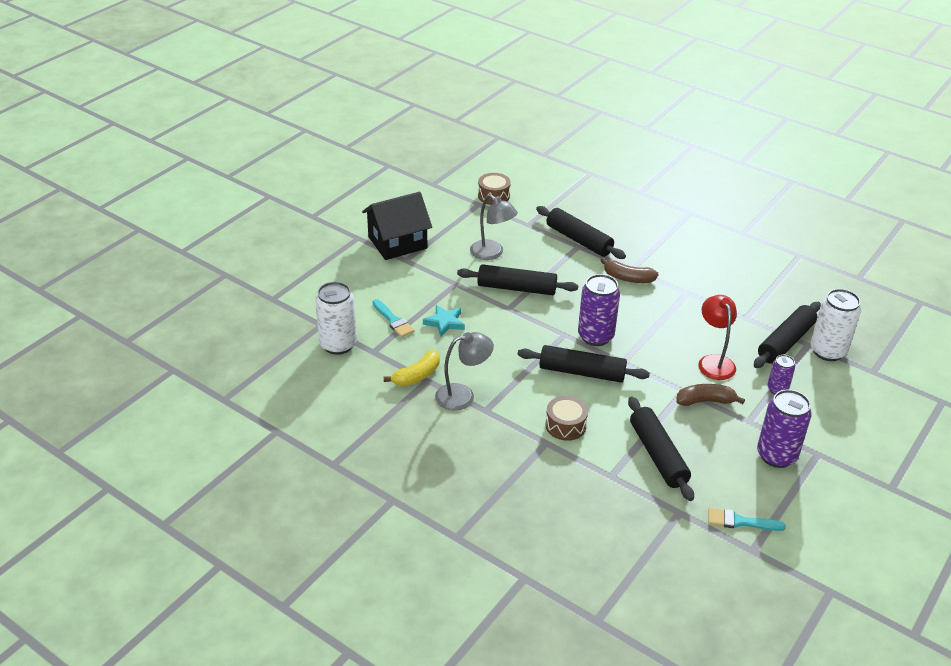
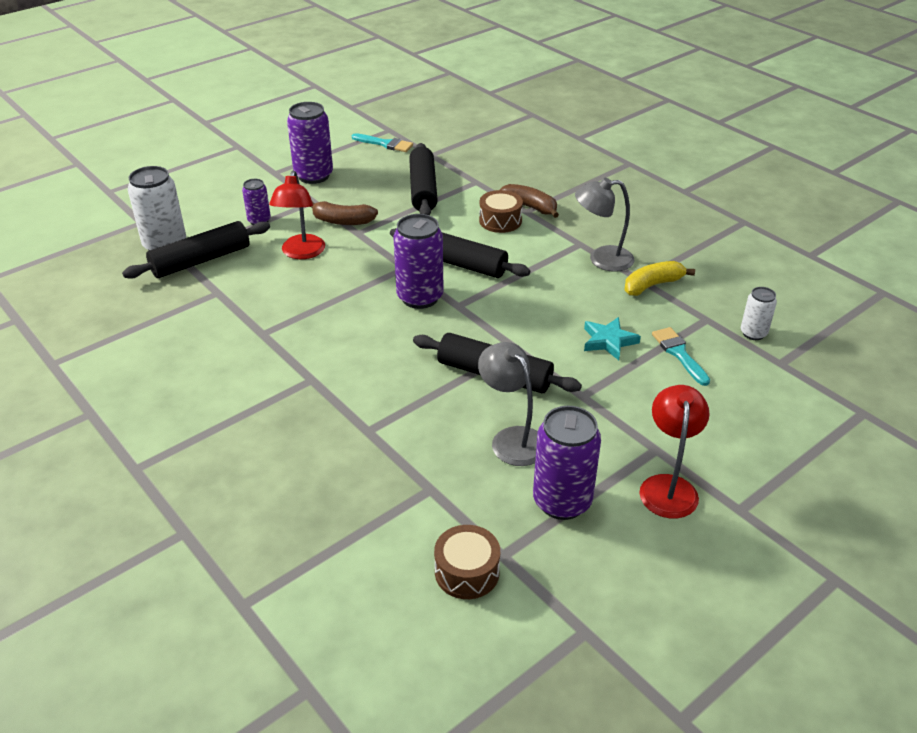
camera: 165 degrees left, 0 degrees up
white can [315,282,357,355] -> white can [741,287,777,340], size x0.55
black house [362,192,432,260] -> red lamp [639,385,710,519]
black rolling pin [536,206,626,259] -> none
brown banana [600,258,659,283] -> brown banana moved to [500,184,559,218]
none -> purple can [533,406,601,520]

